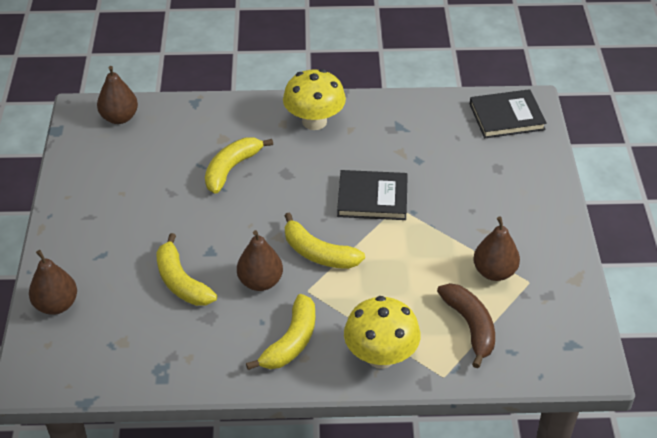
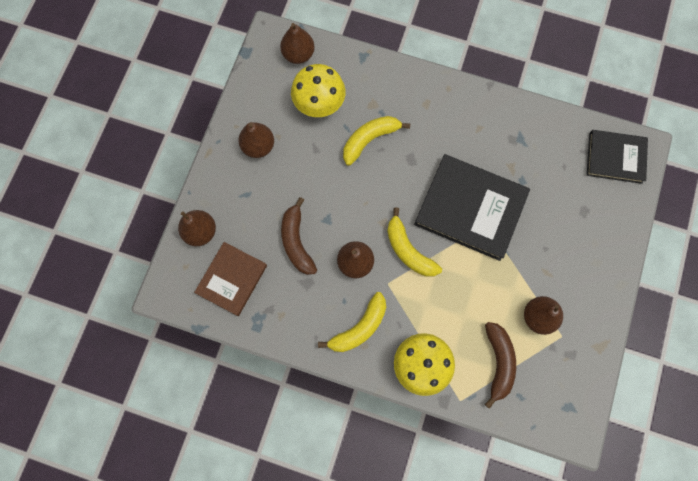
camera: 20 degrees right, 30 degrees up
yellow banana [156,233,217,306] -> brown banana [281,197,317,275]
yellow mushroom [283,69,346,130] -> yellow mushroom moved to [291,64,346,117]
black book [337,170,408,220] -> black book [414,154,530,261], size x1.62
none -> brown book [194,242,267,316]
none -> brown pear [238,122,274,158]

